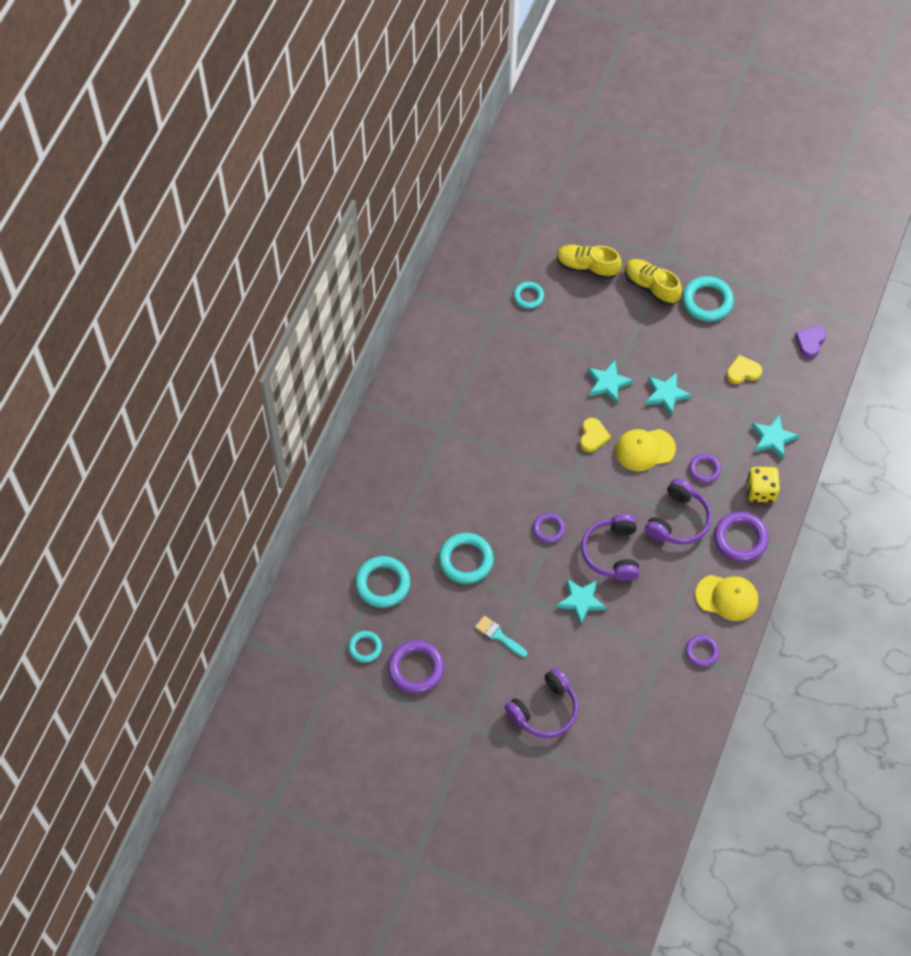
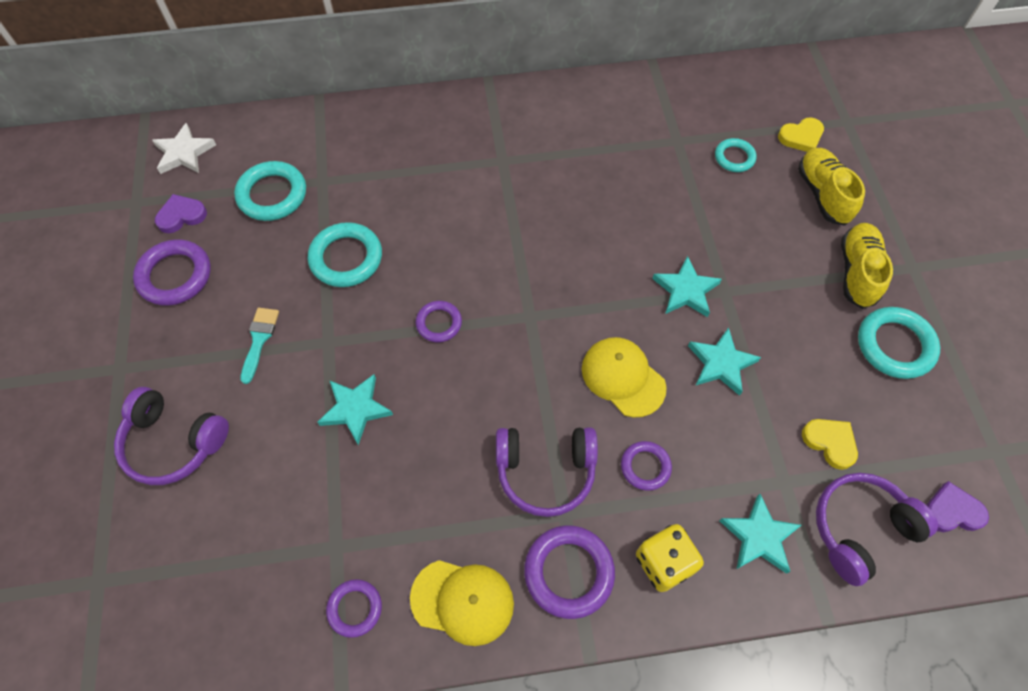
camera: 60 degrees right, 0 degrees up
turquoise ring [348,631,382,663] -> purple heart [155,194,207,233]
yellow heart [580,418,611,452] -> yellow heart moved to [778,117,824,152]
purple headphones [581,514,640,581] -> purple headphones moved to [816,473,938,586]
yellow cap [695,575,758,621] -> yellow cap turned 60 degrees counterclockwise [410,560,514,646]
none -> white star [152,123,216,174]

